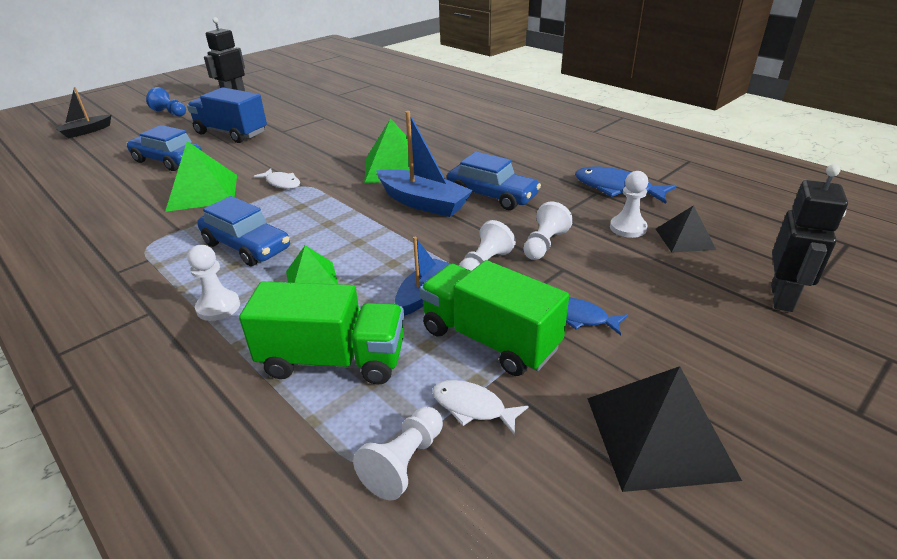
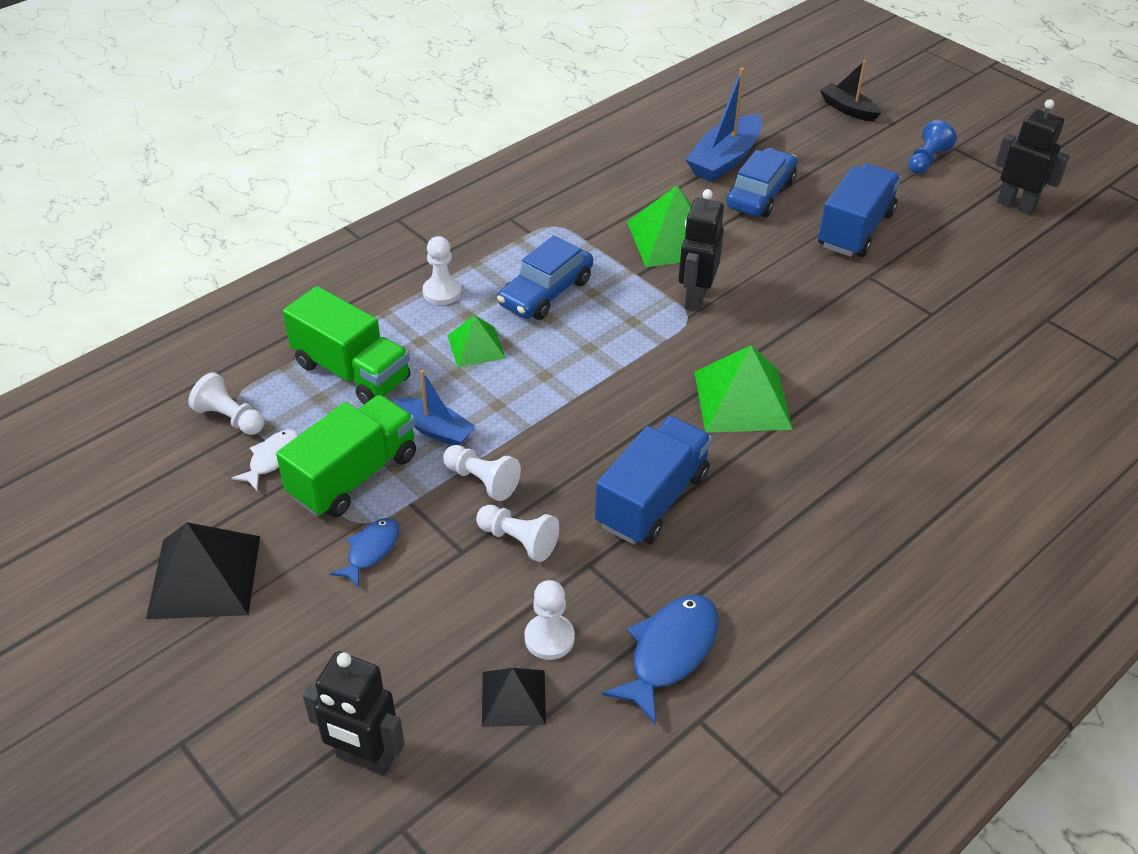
camera: 90 degrees right, 10 degrees up
green truck [239,282,404,385] -> green truck turned 60 degrees counterclockwise [283,286,410,404]
white fish [254,168,300,189] -> black robot [678,189,724,312]
blue boat [376,111,473,217] -> blue boat moved to [685,67,762,182]
blue car [447,152,541,210] -> blue truck [595,416,712,545]

